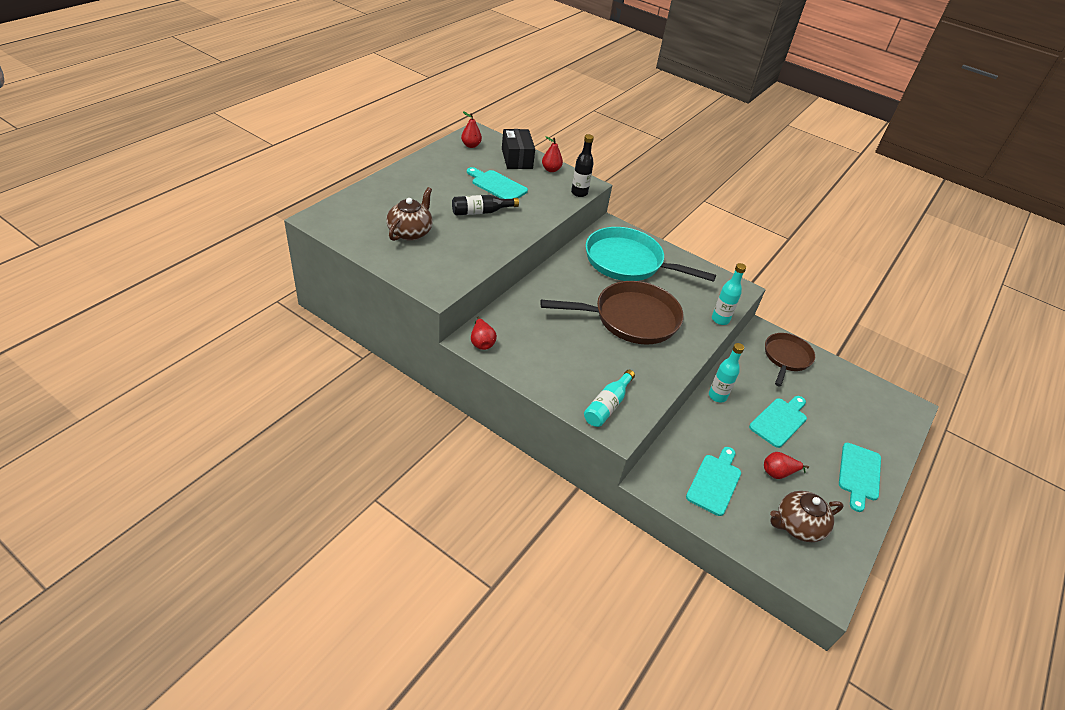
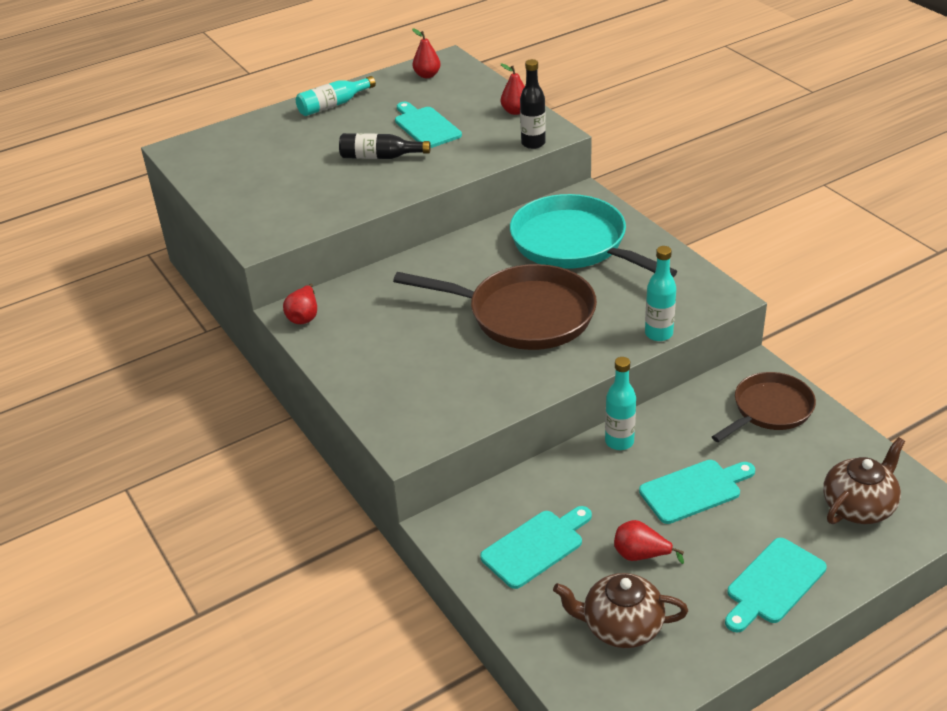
camera: 30 degrees right, 5 degrees down
brown teapot [387,187,433,241] -> brown teapot moved to [823,437,905,524]
black box [502,129,535,169] -> none
turquoise bottle [584,370,635,427] -> turquoise bottle moved to [296,76,376,116]

